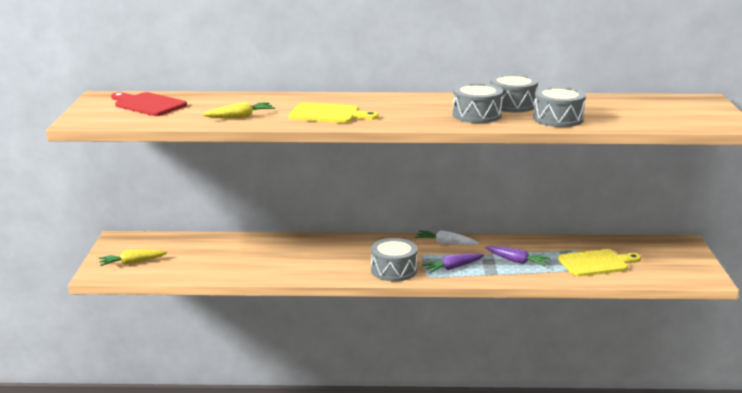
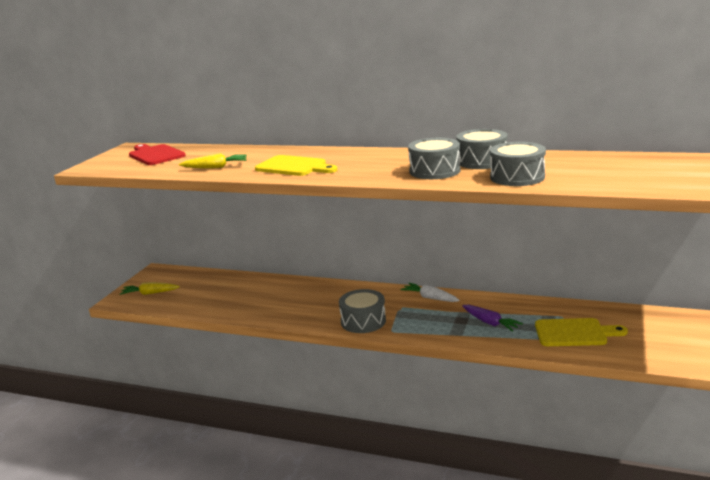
camera: 20 degrees right, 0 degrees up
purple carrot [422,253,484,273] -> none

